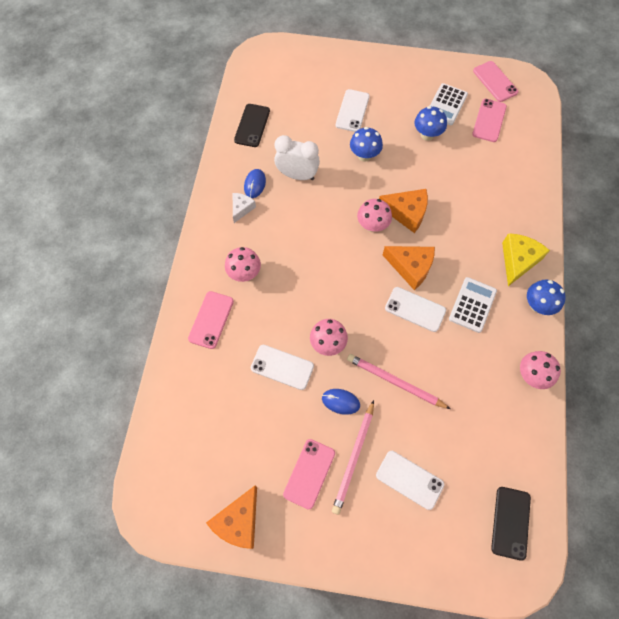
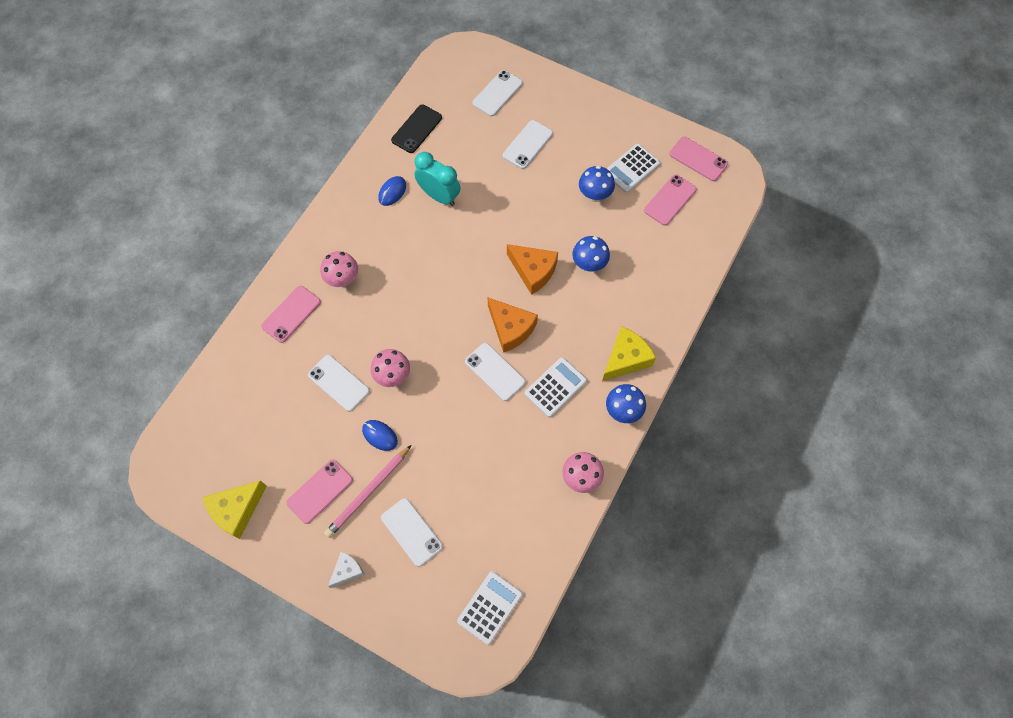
camera: 20 degrees right, 0 degrees up
orange cheese [206,485,257,549] -> yellow cheese [203,481,266,539]
white cheese [233,193,256,223] -> white cheese moved to [328,551,365,588]
white clock [274,135,320,180] -> turquoise clock [414,152,460,206]
pink pencil [347,354,450,409] -> none
blue mushroom [350,127,383,162] -> blue mushroom moved to [572,236,610,272]
pink mushroom [357,199,392,232] -> none
pink phone [473,61,518,102] -> pink phone turned 45 degrees counterclockwise [669,136,728,181]
black phone [491,487,531,561] -> white calculator [457,571,523,645]
none -> white phone [472,70,523,116]

